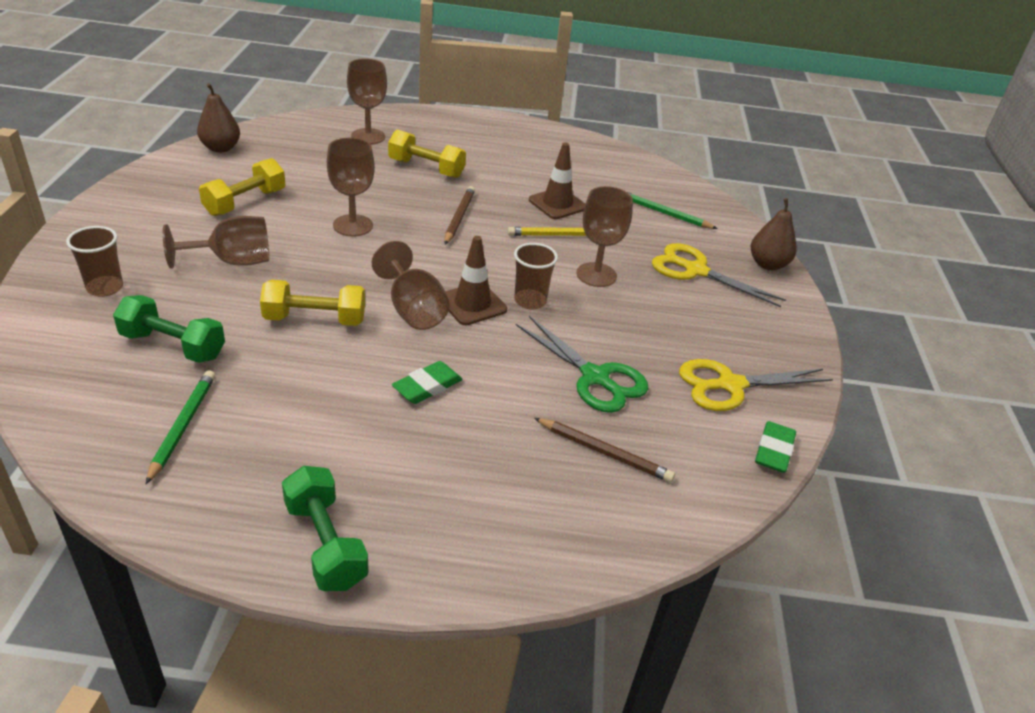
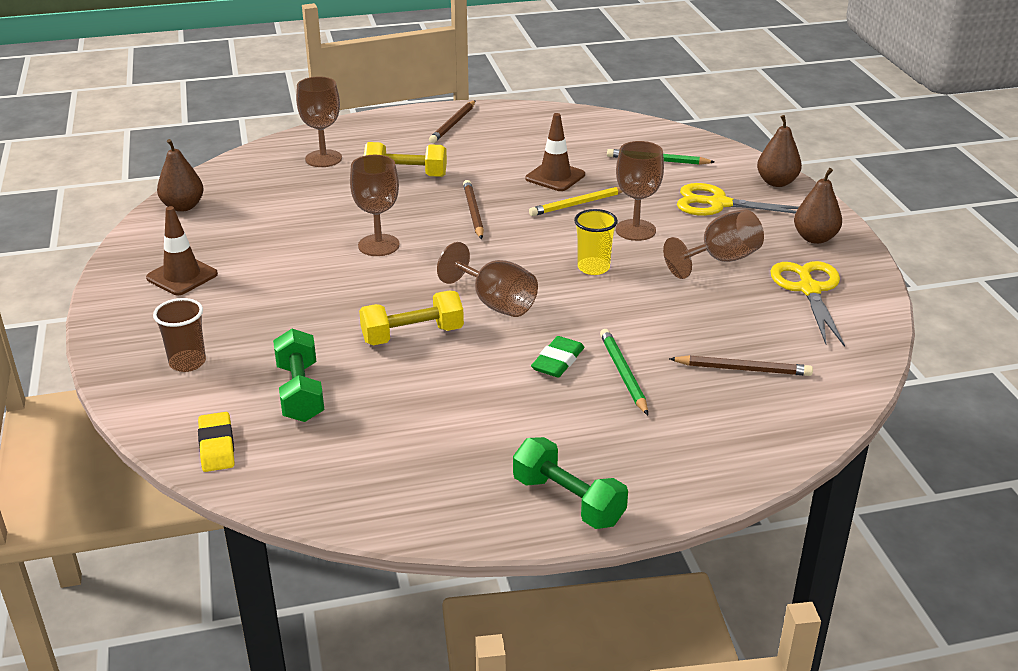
camera: 15 degrees left, 5 degrees down
green dumbbell [113,295,225,363] -> green dumbbell turned 75 degrees clockwise [273,329,324,422]
green pencil [146,370,215,484] -> green pencil moved to [600,329,648,415]
brown goblet [163,216,269,269] -> brown goblet moved to [663,209,764,279]
yellow dumbbell [199,158,285,216] -> none
brown traffic cone [445,236,507,325] -> brown traffic cone moved to [146,206,218,295]
brown cup [514,243,558,309] -> yellow cup [574,209,618,275]
green scissors [516,316,648,413] -> none
yellow scissors [679,359,833,411] -> yellow scissors turned 120 degrees clockwise [770,261,845,347]
green eraser [755,421,796,473] -> none
none -> yellow eraser [198,412,235,472]
none -> brown pencil [429,100,476,143]
none -> brown pear [794,168,842,244]

